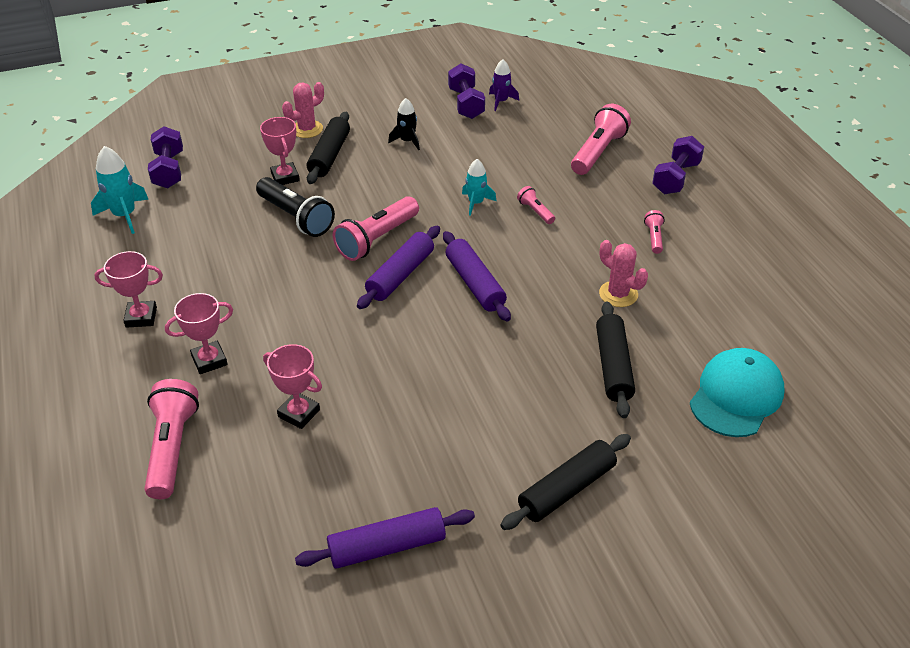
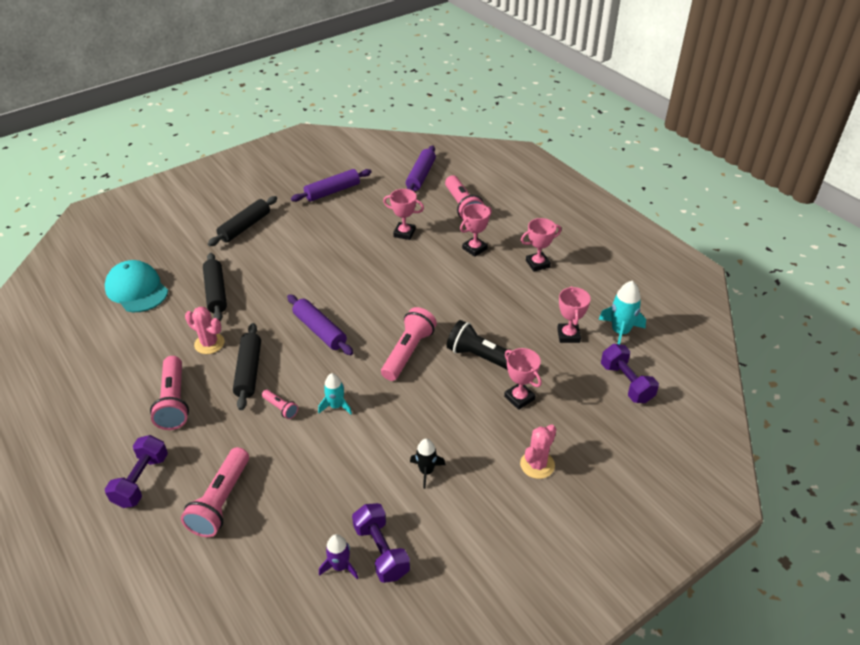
camera: 165 degrees right, 0 degrees up
black rolling pin [307,112,350,184] -> black rolling pin moved to [233,323,261,410]
purple rolling pin [357,226,440,309] -> purple rolling pin moved to [406,145,436,191]
pink flashlight [644,210,665,254] -> pink flashlight [150,356,189,430], size x2.01
turquoise cap [690,348,785,437] -> turquoise cap turned 120 degrees clockwise [105,260,168,312]
none -> pink trophy [557,286,591,343]

